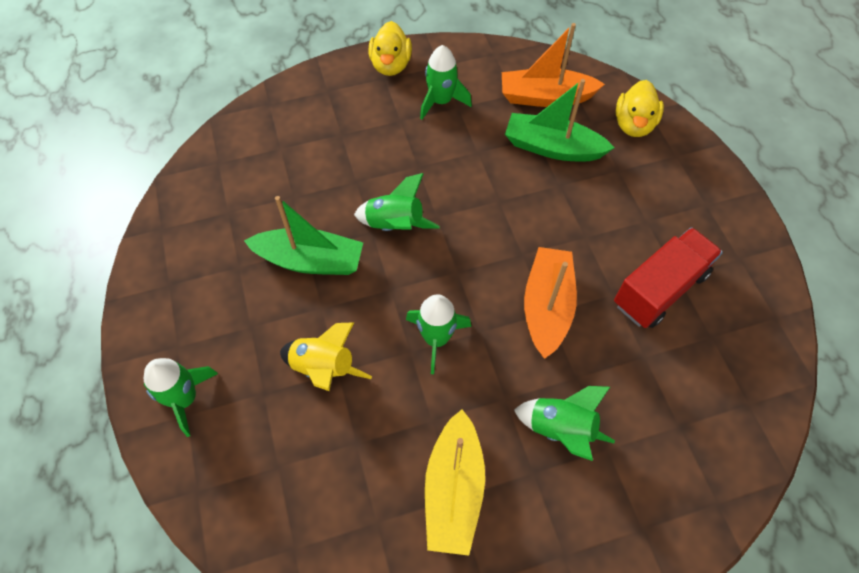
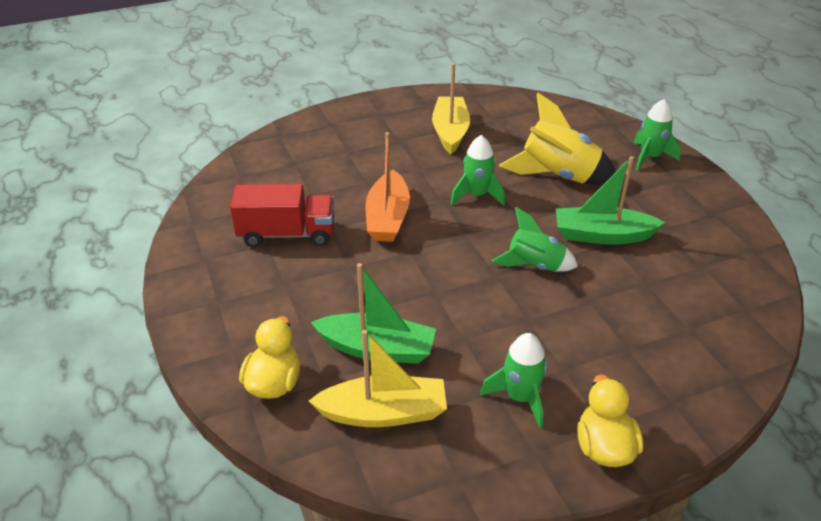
camera: 175 degrees right, 20 degrees down
yellow rocket [280,322,372,391] -> yellow rocket [499,93,616,185], size x1.57
orange boat [502,23,605,107] -> yellow boat [309,330,447,427]
green rocket [514,386,615,461] -> none
red truck [614,227,723,328] -> red truck turned 135 degrees counterclockwise [230,184,334,247]

